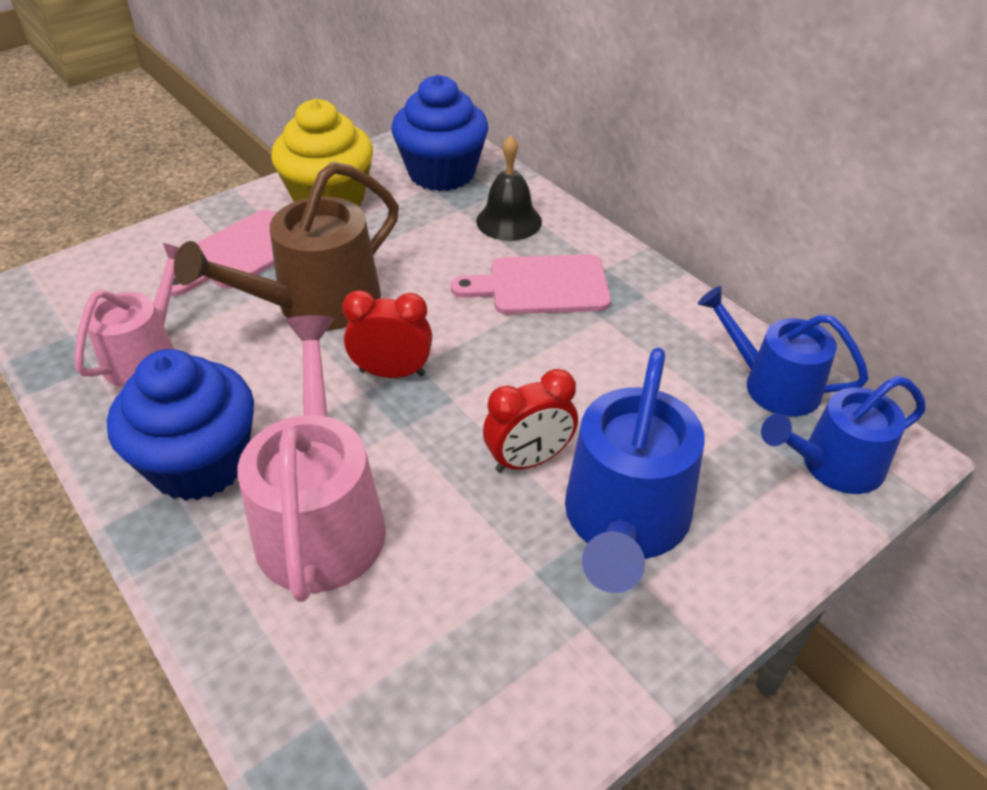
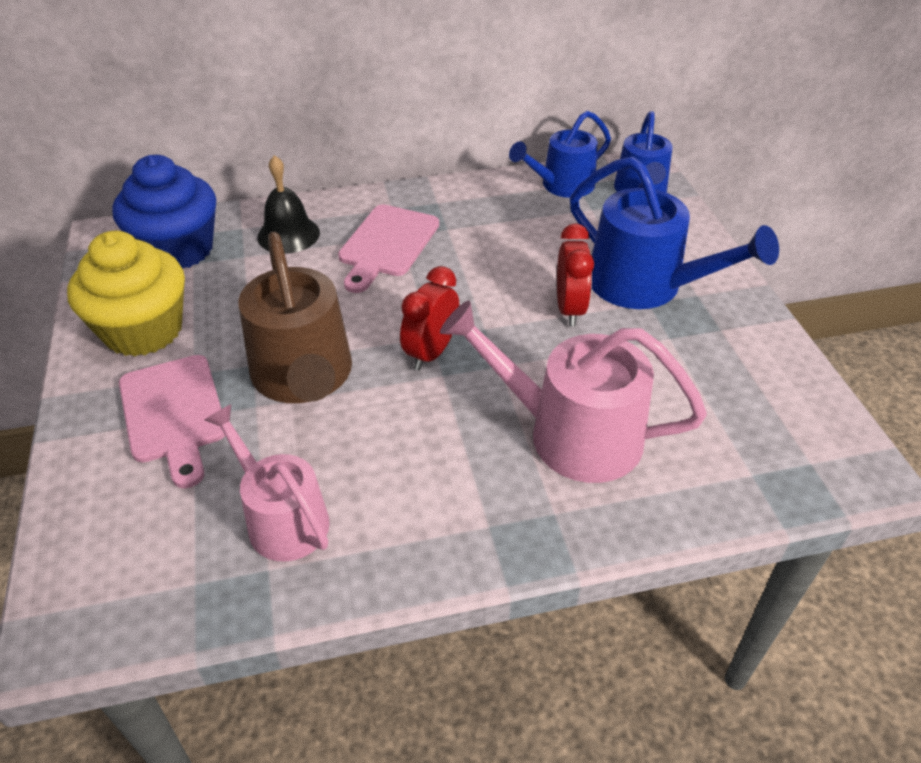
camera: 65 degrees left, 0 degrees up
blue cupcake [107,349,254,501] -> none

